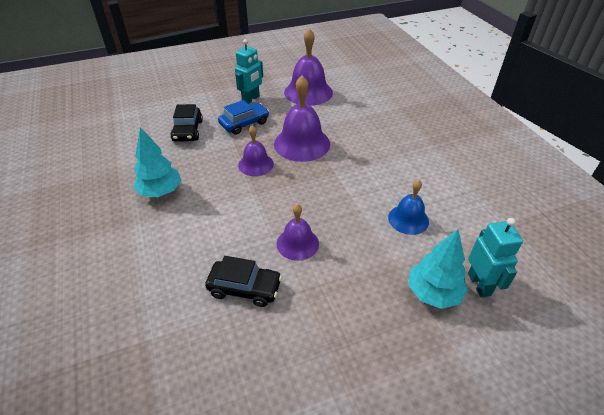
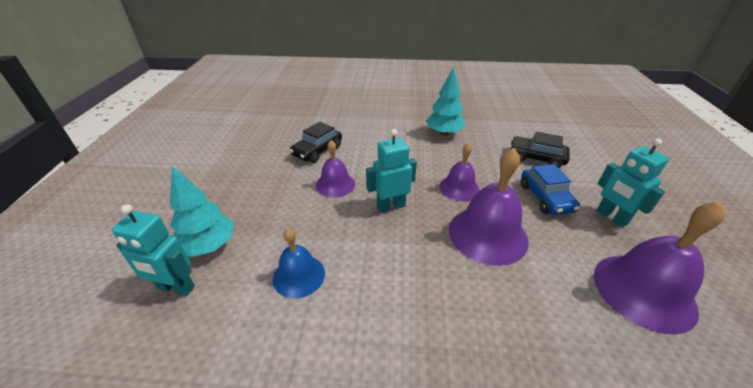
camera: 115 degrees right, 5 degrees down
none -> turquoise robot [366,129,417,213]

